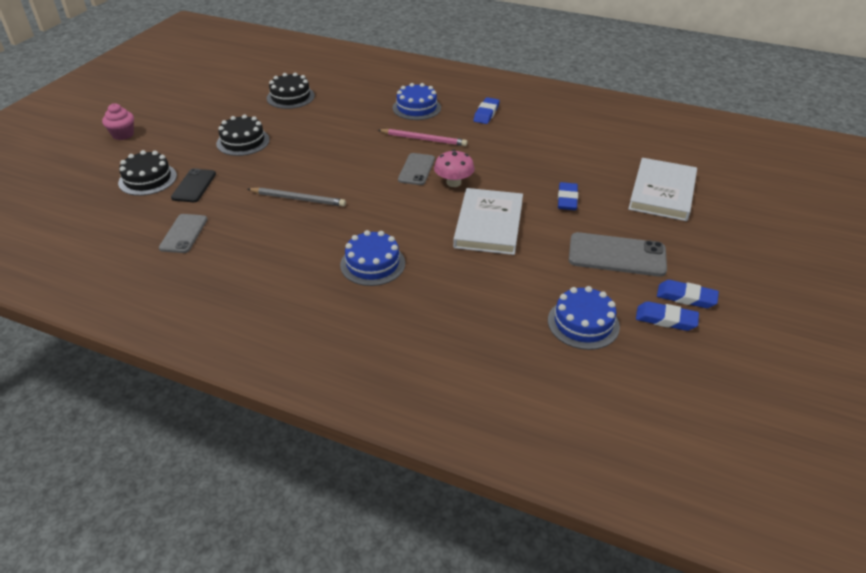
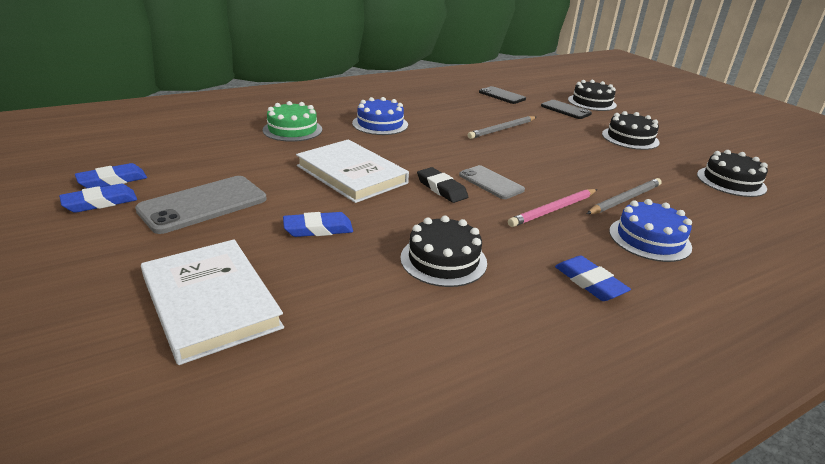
camera: 125 degrees right, 10 degrees down
pink cupcake [102,103,134,140] -> none
grey phone [159,214,208,253] -> black phone [479,86,526,104]
pink mushroom [434,150,475,187] -> black eraser [417,167,468,203]
blue cake [548,286,620,350] -> none
blue eraser [558,182,578,210] -> blue eraser turned 60 degrees counterclockwise [283,212,353,237]
none -> green cake [263,101,322,142]
none -> black cake [400,216,487,287]
none -> grey pencil [587,178,662,214]

